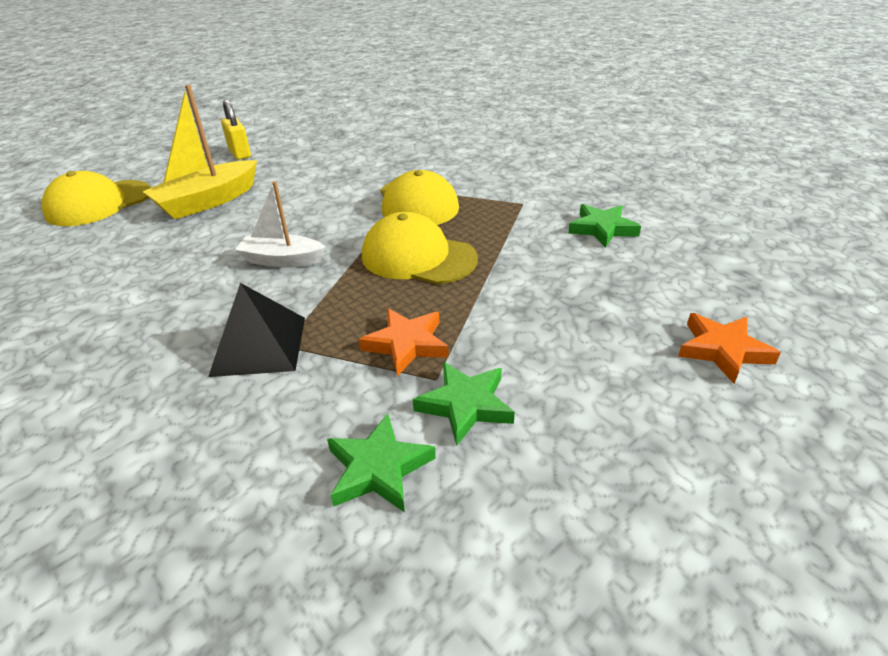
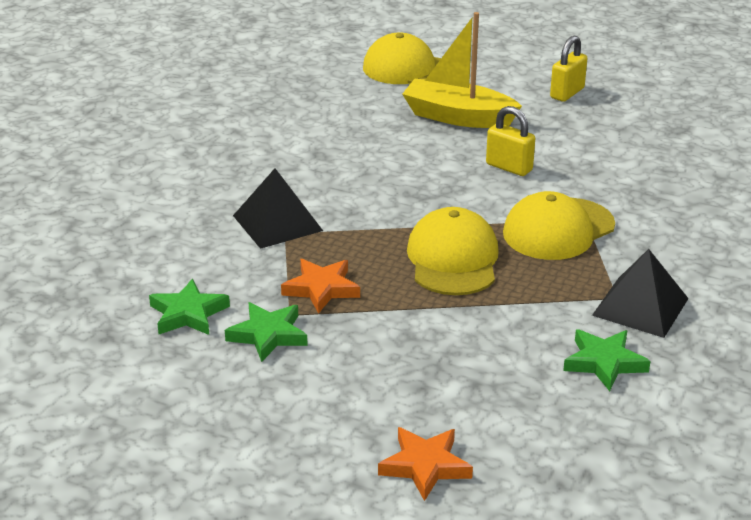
camera: 65 degrees right, 5 degrees down
white boat [235,181,326,267] -> none
none -> yellow padlock [486,106,535,176]
none -> black pyramid [592,249,689,338]

